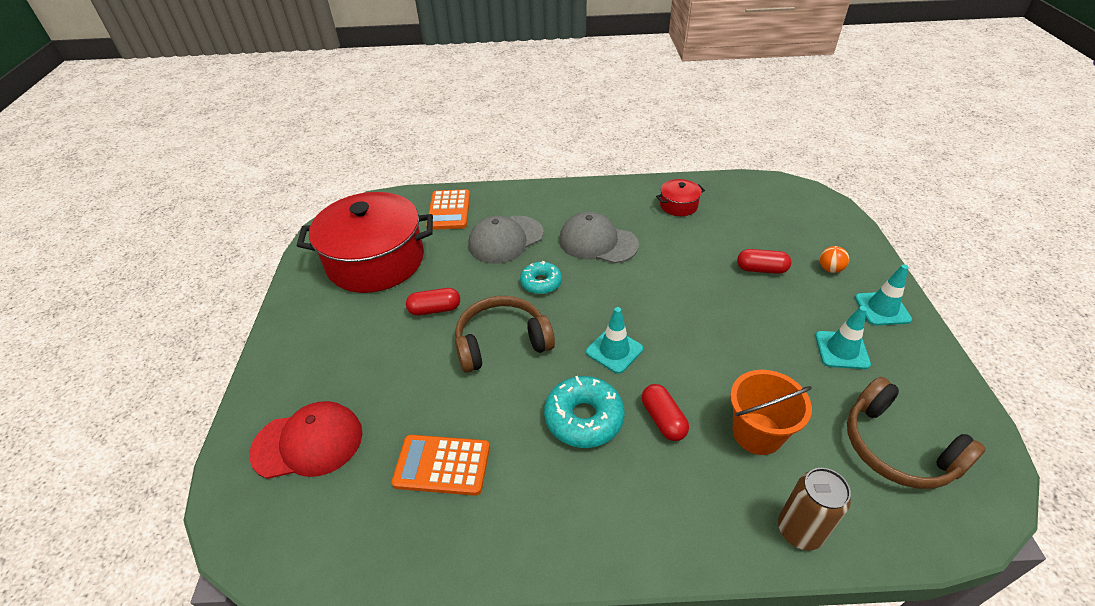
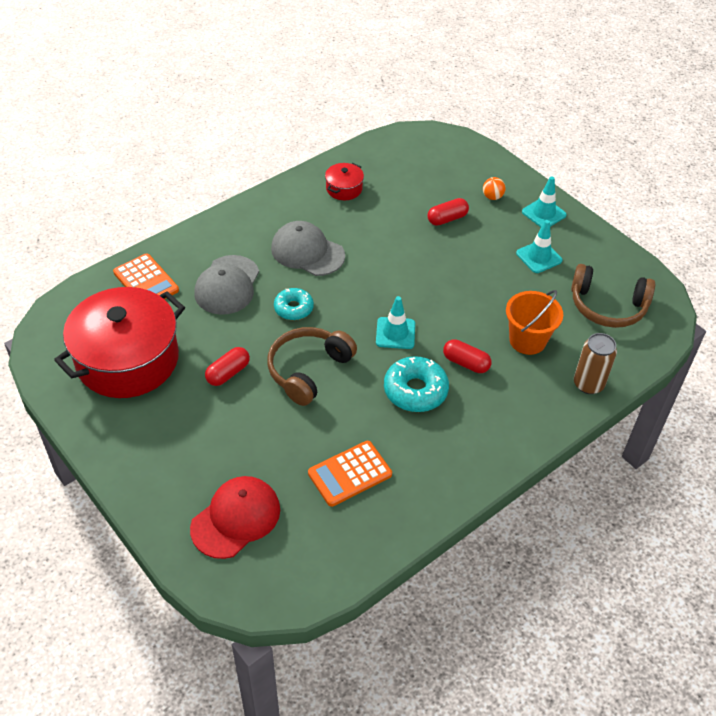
camera: 40 degrees left, 5 degrees up
grey cap [559,212,639,264] -> grey cap turned 45 degrees clockwise [271,221,345,276]

